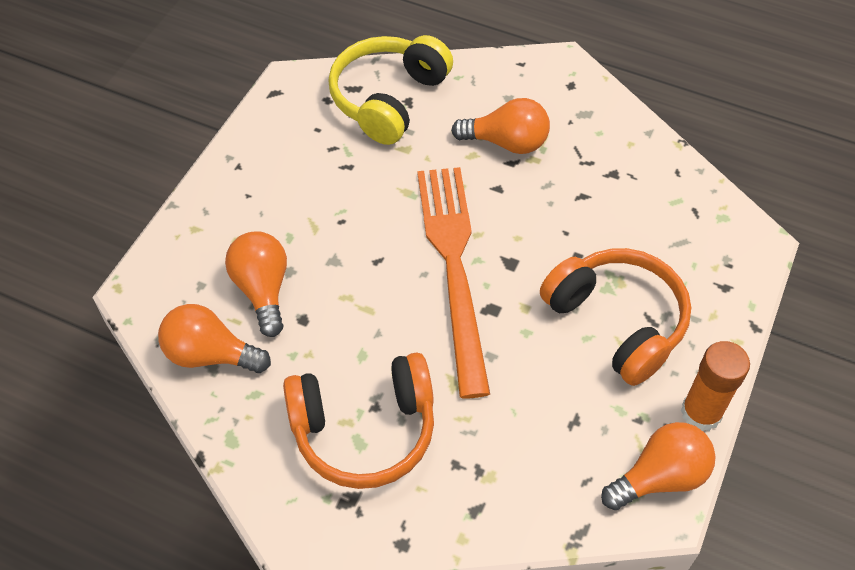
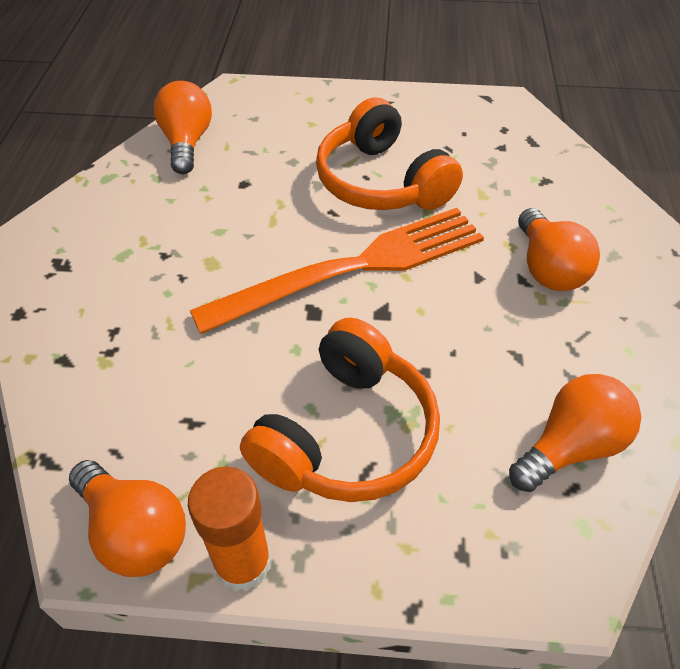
camera: 70 degrees right, 5 degrees down
orange light bulb [225,231,287,337] -> orange light bulb moved to [509,374,641,492]
orange headphones [283,352,434,489] -> orange headphones moved to [316,97,463,210]
yellow headphones [328,35,453,145] -> none

